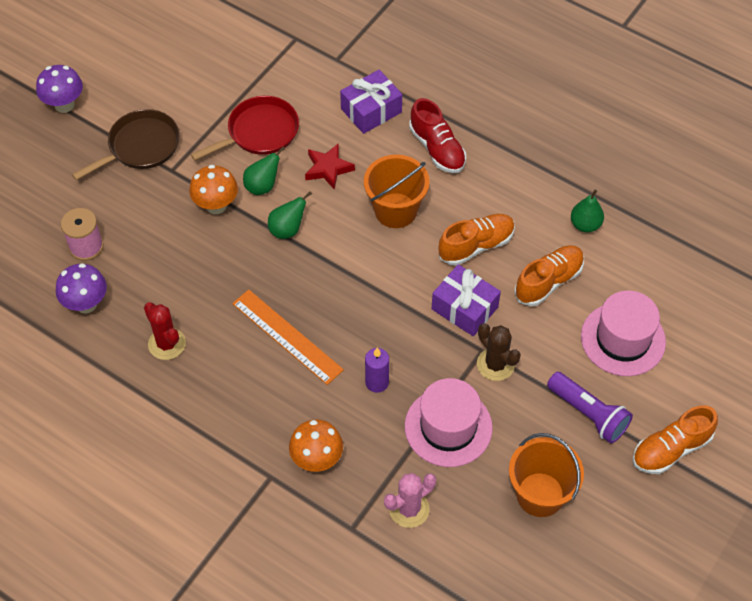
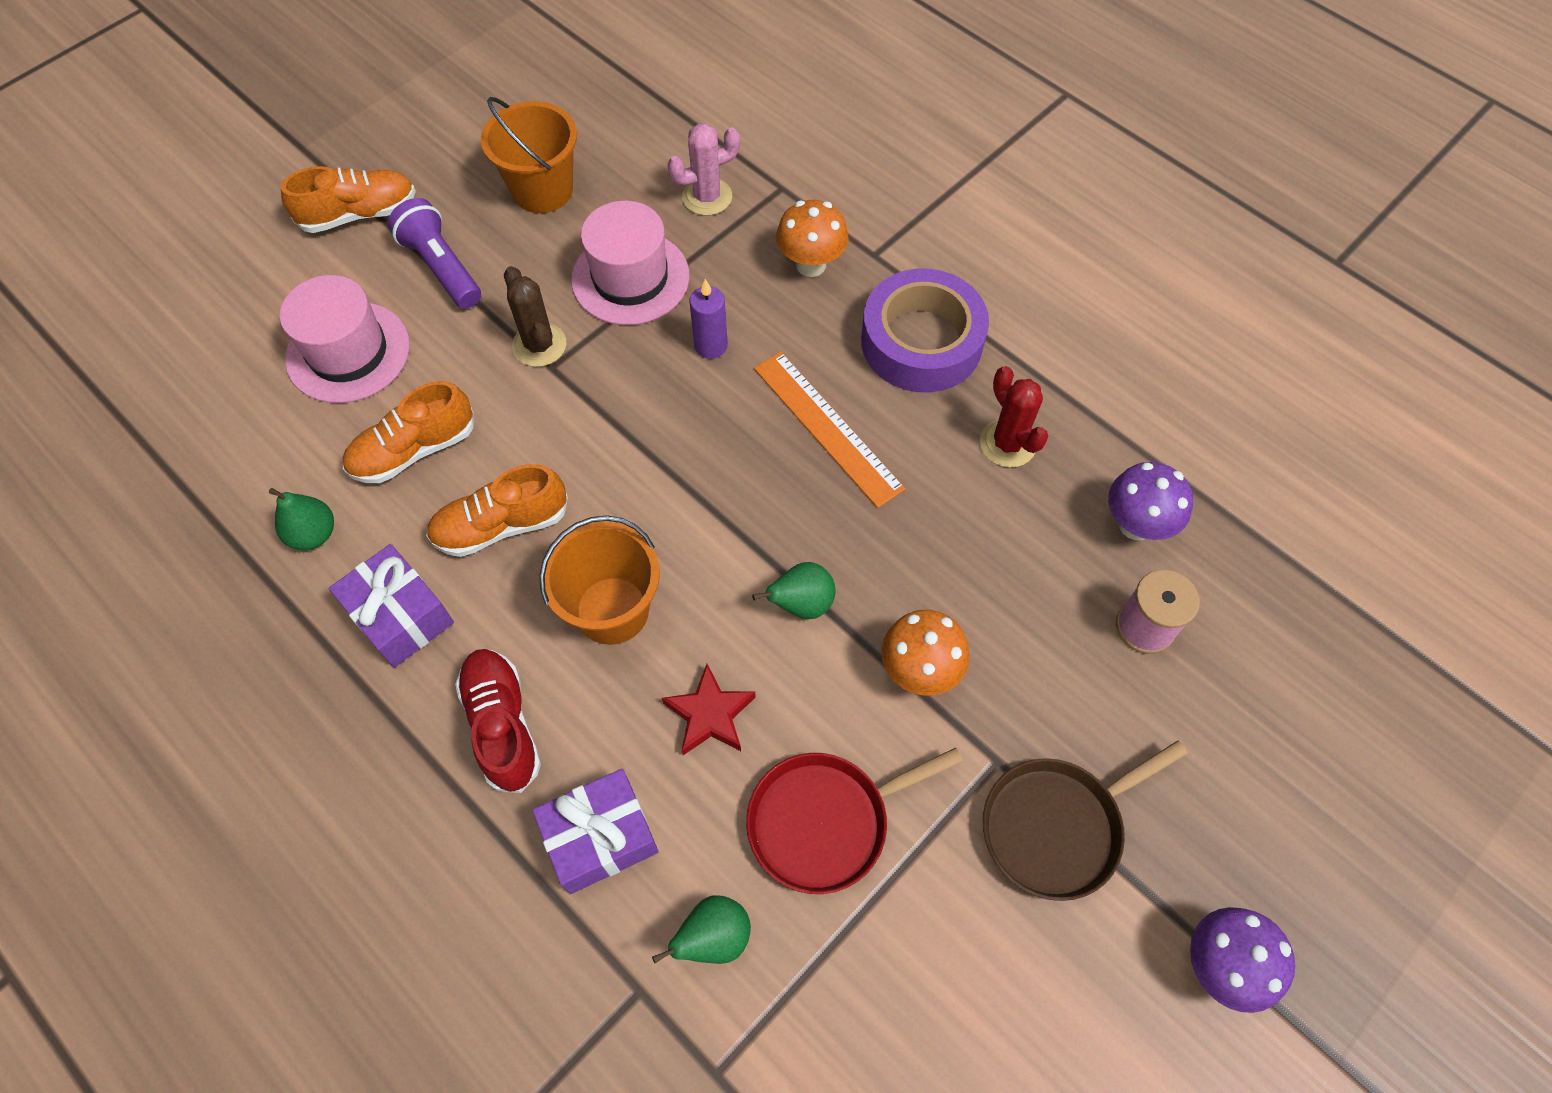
camera: 170 degrees left, 5 degrees up
green pear [243,147,285,195] -> green pear moved to [652,895,751,964]
purple gift [432,264,501,336] -> purple gift moved to [329,544,454,668]
none -> purple tape [861,268,989,392]

